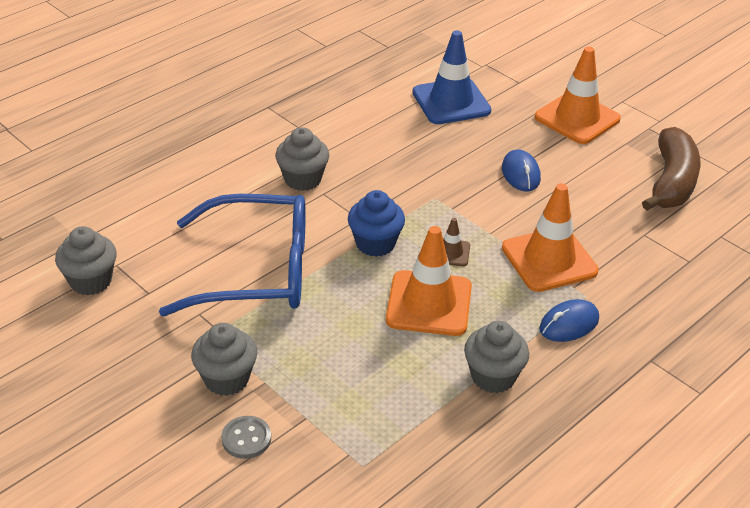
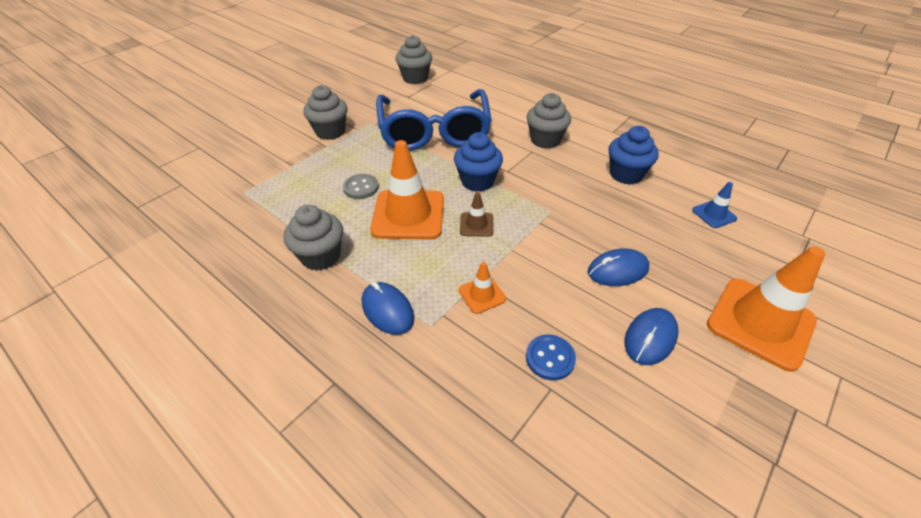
camera: 85 degrees right, 5 degrees up
grey button [221,416,271,459] -> grey button moved to [343,174,379,199]
blue traffic cone [412,30,491,124] -> blue traffic cone [692,182,737,228], size x0.47
orange traffic cone [502,183,599,292] -> orange traffic cone [459,262,506,314], size x0.47
brown banana [642,127,701,211] -> none
none -> blue button [526,335,576,381]
none -> blue cupcake [608,126,659,185]
none -> blue mouse [625,308,679,365]

